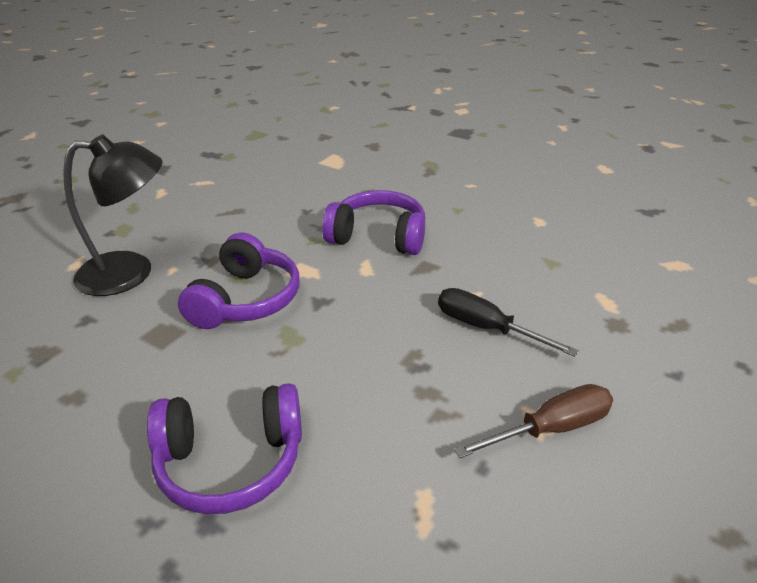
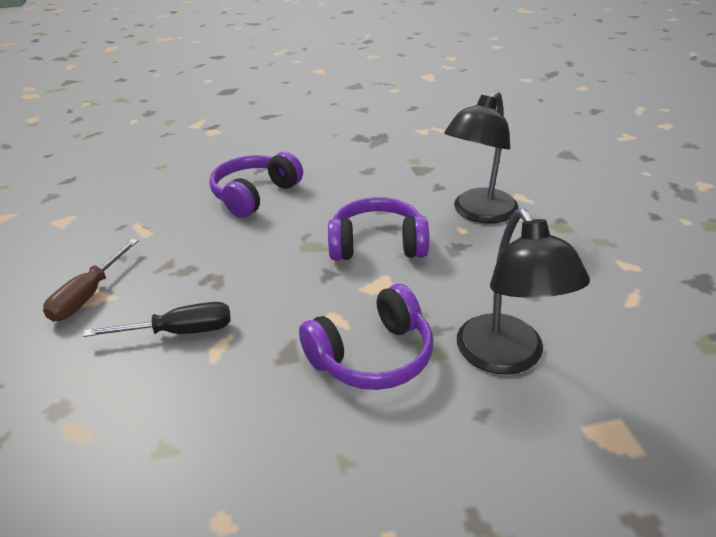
camera: 135 degrees right, 0 degrees up
purple headphones [178,233,300,329] -> purple headphones turned 120 degrees clockwise [328,197,429,261]
none -> black lamp [457,209,590,375]

